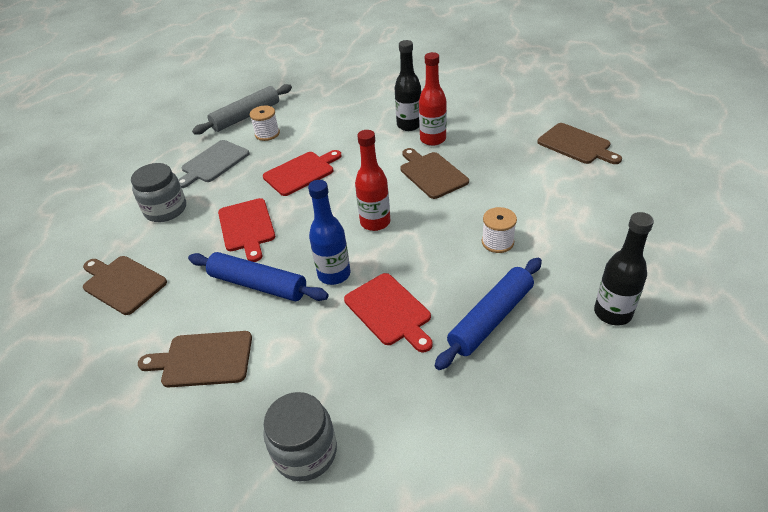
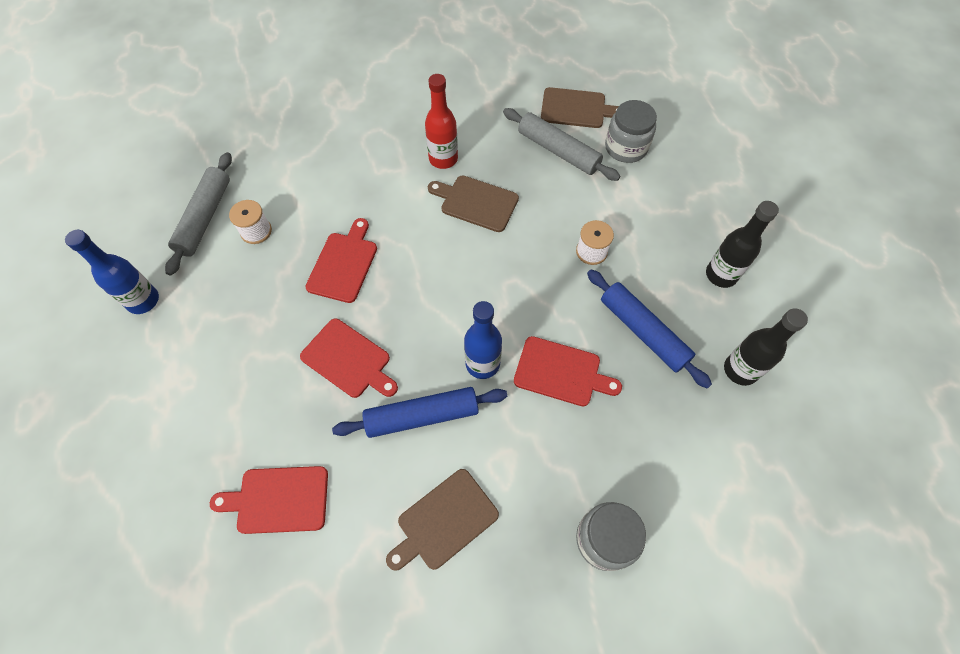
camera: 40 degrees left, 20 degrees up
brown cutting board [83,256,167,315] -> red cutting board [210,466,328,534]
grey jar [131,163,186,222] -> grey jar moved to [605,100,657,163]
grey cutting board [178,140,250,188] -> none
red bottle [355,130,390,231] -> none
black bottle [395,40,421,131] -> black bottle moved to [724,308,808,386]
blue rolling pin [435,258,542,370] -> blue rolling pin turned 45 degrees counterclockwise [587,269,712,389]
none -> blue bottle [65,230,159,314]
none -> grey rolling pin [503,108,620,181]

